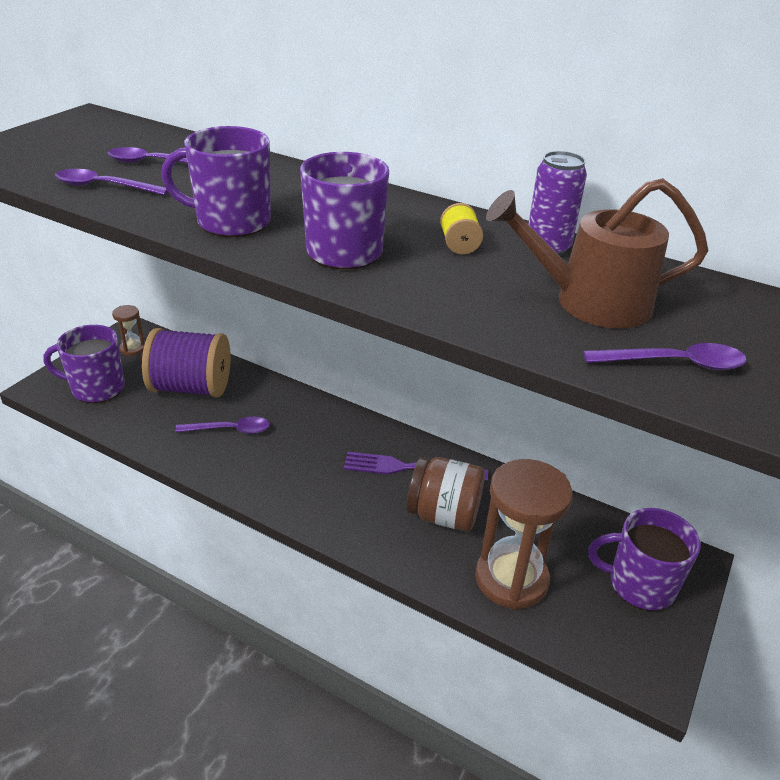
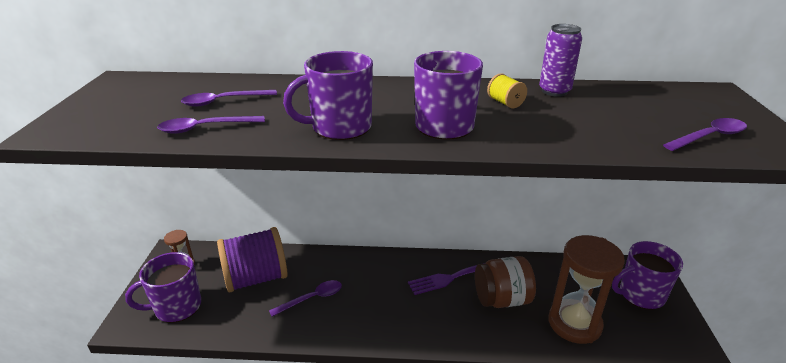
camera: 25 degrees left, 5 degrees down
brown watering can [486,178,709,328] -> none

